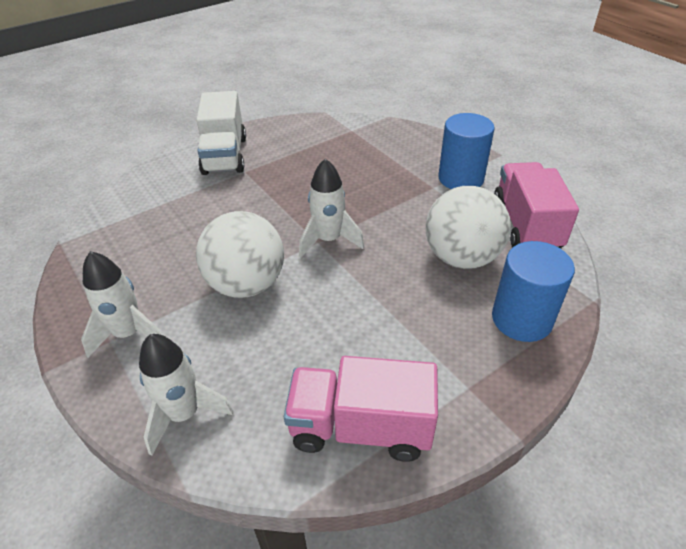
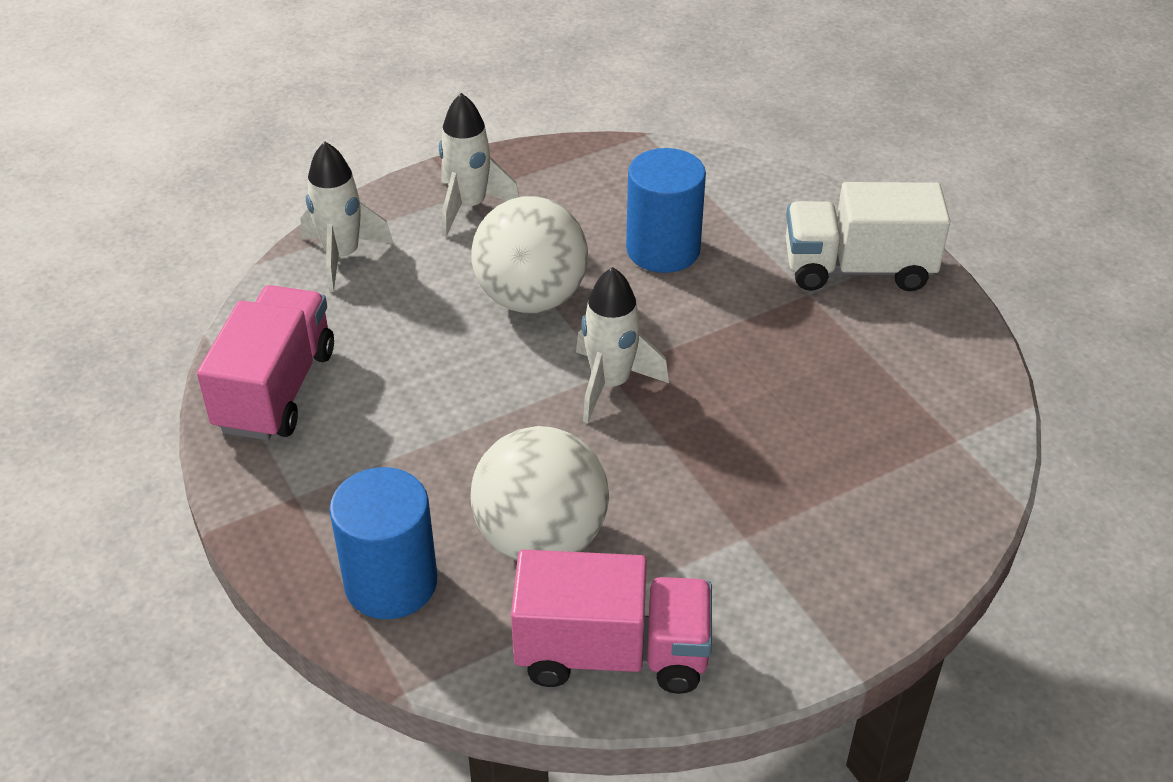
camera: 95 degrees right, 0 degrees up
blue cylinder [438,113,495,189] -> blue cylinder moved to [626,148,706,273]

